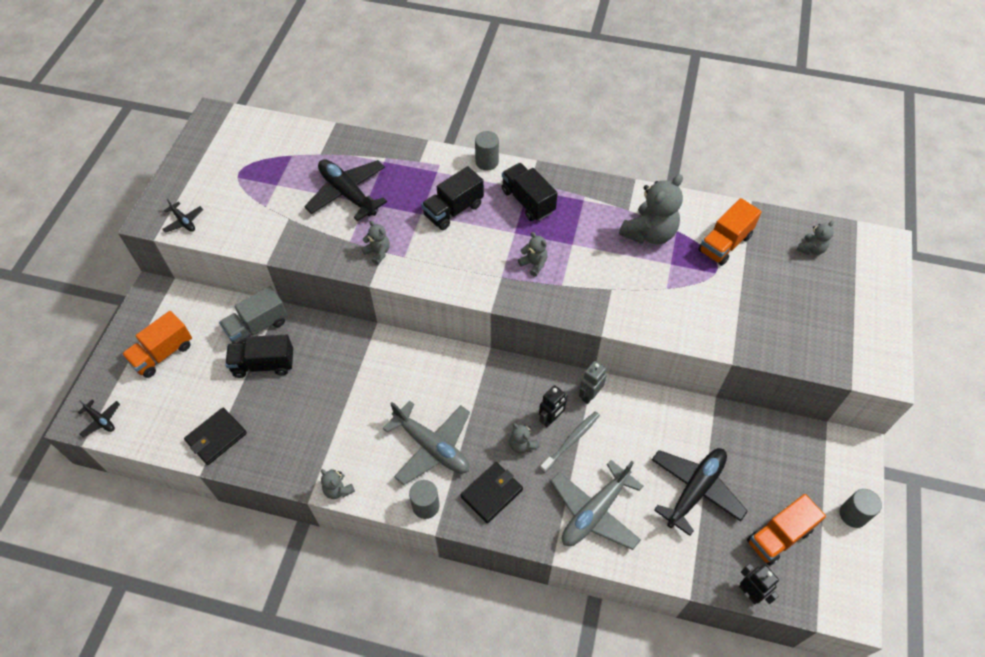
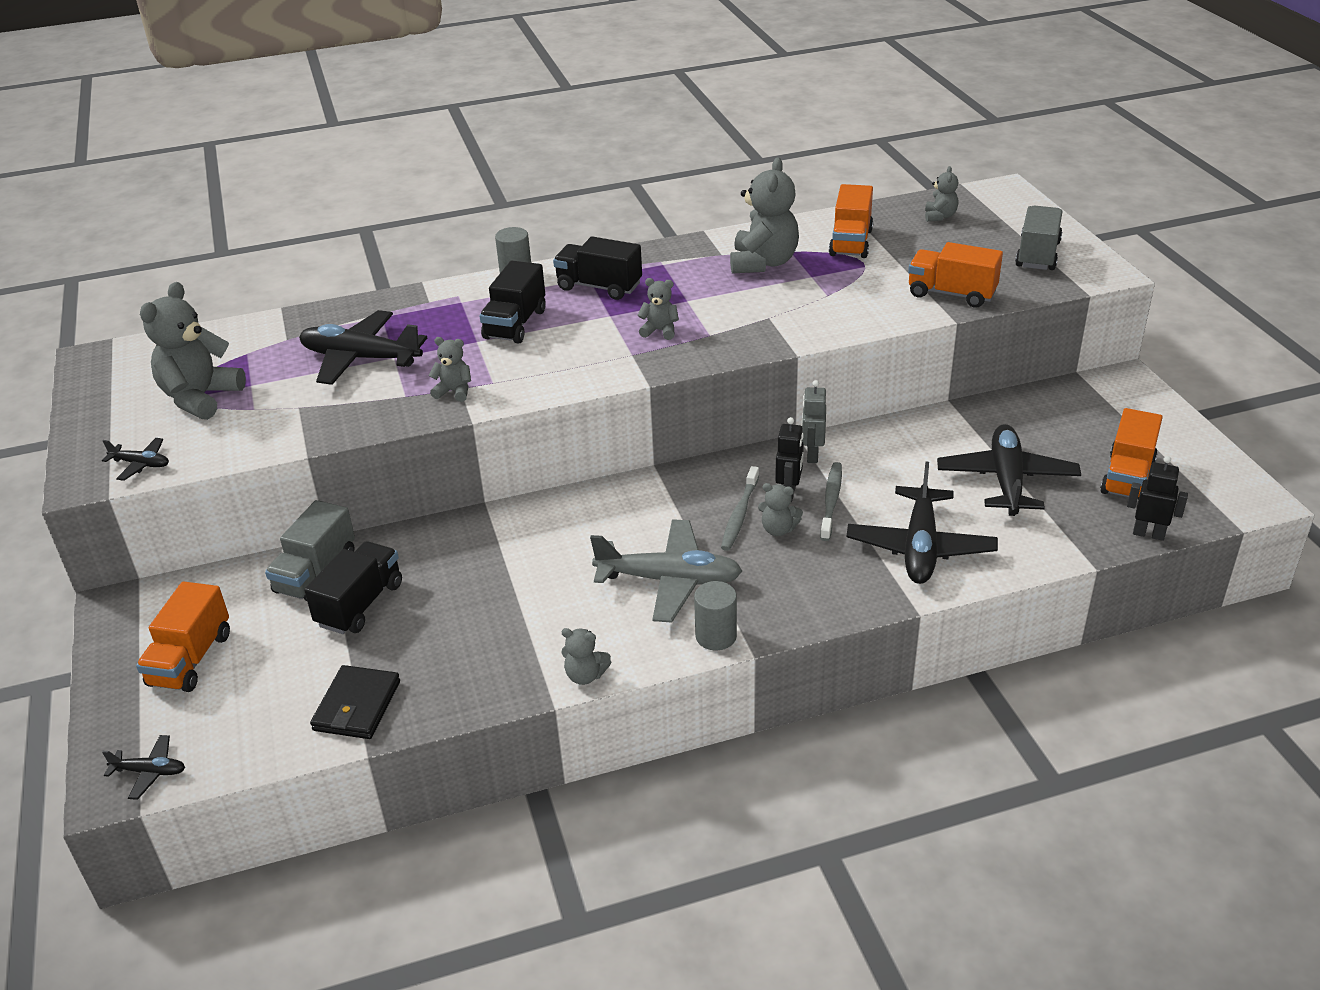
camera: 30 degrees left, 20 degrees down
black truck [225,334,293,378] -> black truck turned 150 degrees clockwise [304,541,402,634]
black wallet [460,462,523,523] -> none
grey plane [551,460,643,550] -> black plane [847,462,998,584]
grey cylinder [840,489,882,528] -> none
none -> grey teddy bear [140,282,246,420]
none -> grey toothbrush [721,466,759,551]
none -> orange truck [908,242,1003,308]
none -> grey truck [1015,205,1063,270]

